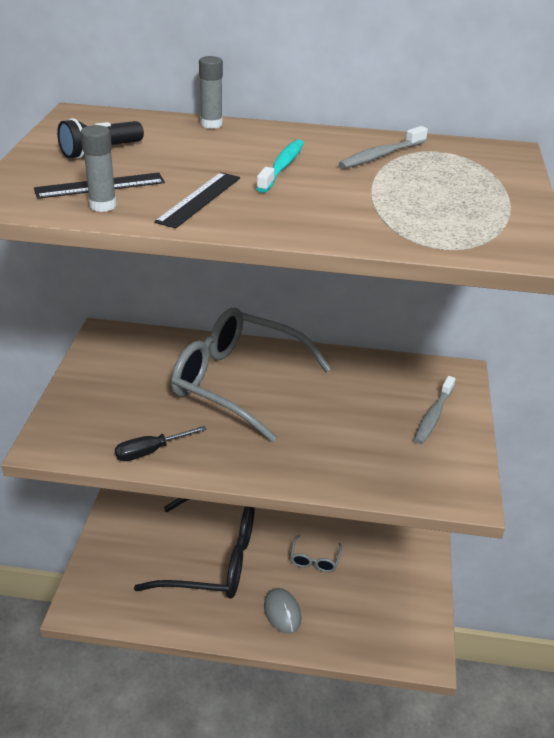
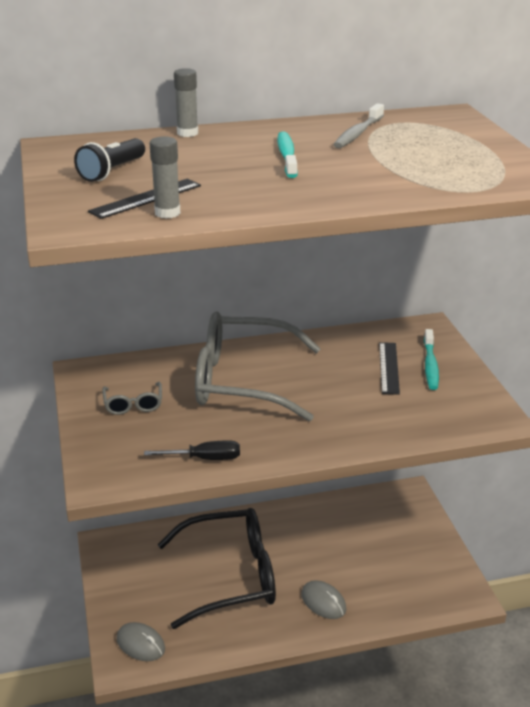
camera: 20 degrees left, 5 degrees down
black screwdriver [115,426,207,461] -> black screwdriver turned 135 degrees counterclockwise [144,440,240,460]
black ruler [154,172,240,228] -> black ruler moved to [379,342,400,395]
grey glasses [290,535,342,572] -> grey glasses moved to [102,382,162,415]
grey toothbrush [414,376,455,444] -> turquoise toothbrush [424,329,439,390]
none -> grey mouse [117,622,165,661]

